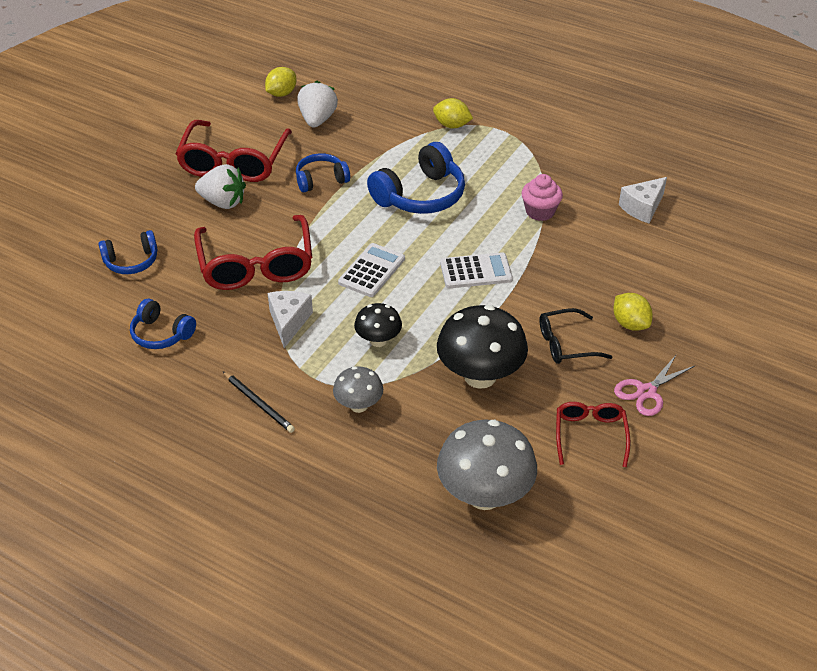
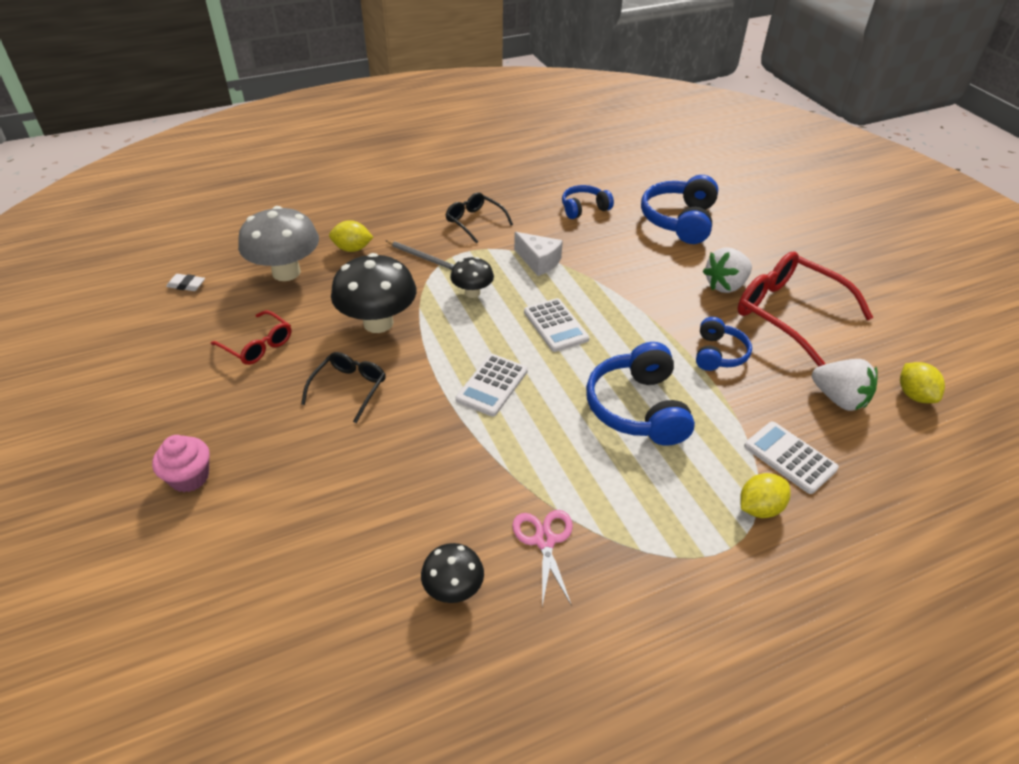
camera: 125 degrees right, 0 degrees up
blue headphones [99,230,158,274] -> blue headphones [641,175,718,244], size x1.69
red glasses [194,215,312,290] -> none
black pencil [223,371,295,433] -> black glasses [445,192,513,244]
grey mushroom [333,366,383,413] -> grey pencil [385,240,454,270]
pink cupcake [522,174,563,221] -> pink cupcake moved to [152,435,210,492]
yellow lemon [613,293,653,331] -> yellow lemon moved to [329,220,374,252]
pink scissors [614,355,695,416] -> pink scissors moved to [512,510,573,607]
white cheese [619,177,667,223] -> black mushroom [421,543,484,603]
none -> white eraser [166,274,205,291]
none -> white calculator [744,421,839,494]

